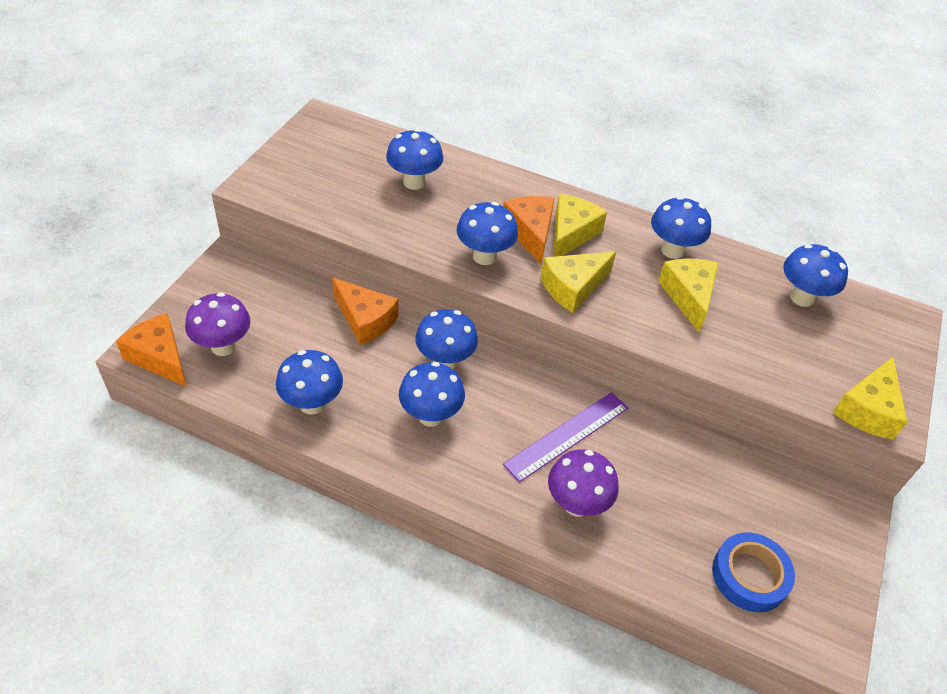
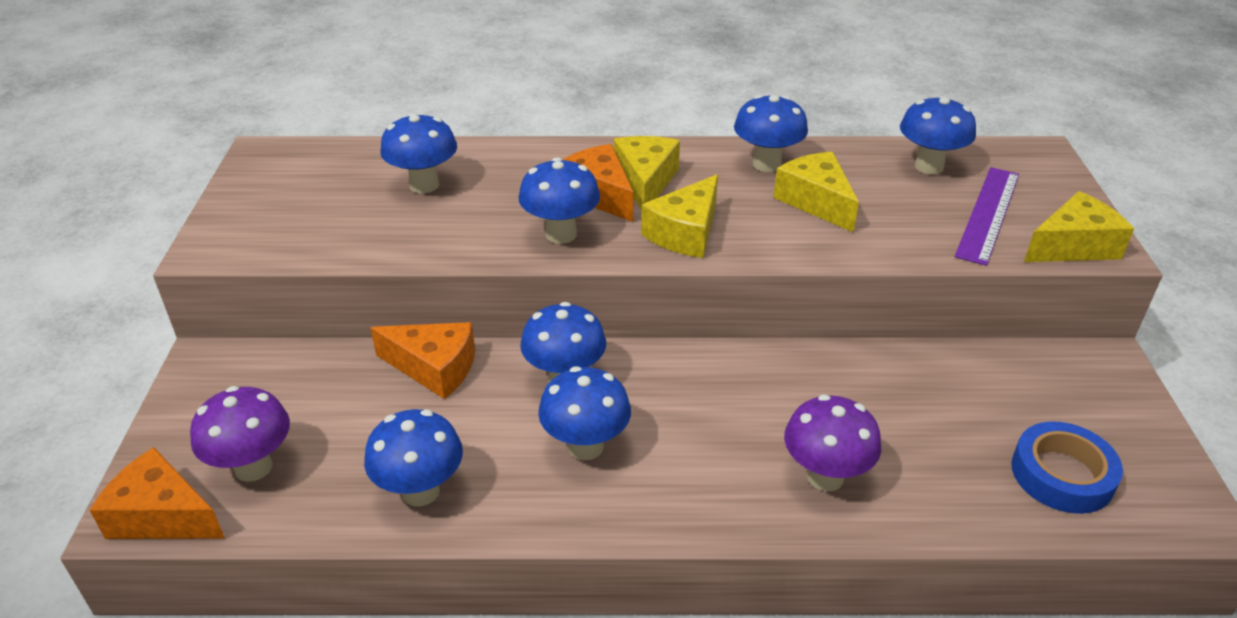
camera: 20 degrees left, 10 degrees down
purple ruler [503,392,628,482] -> purple ruler moved to [955,167,1019,266]
yellow cheese [833,357,908,440] -> yellow cheese turned 120 degrees counterclockwise [1024,191,1134,262]

